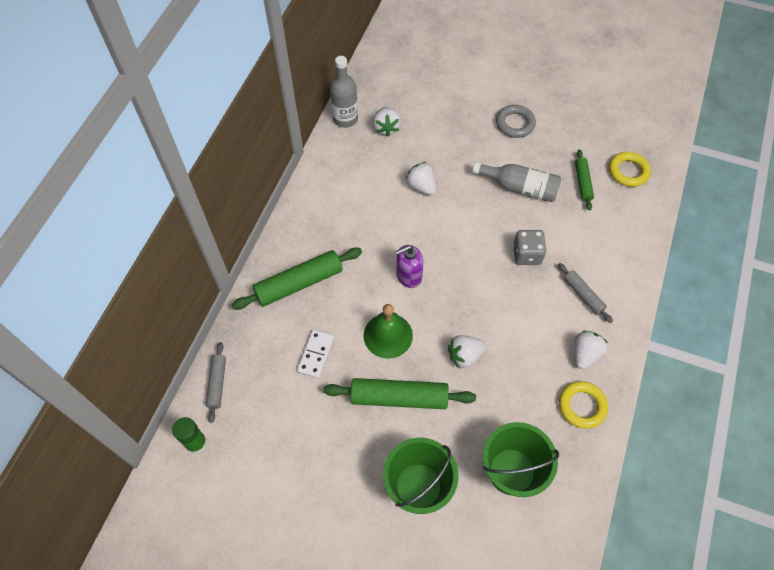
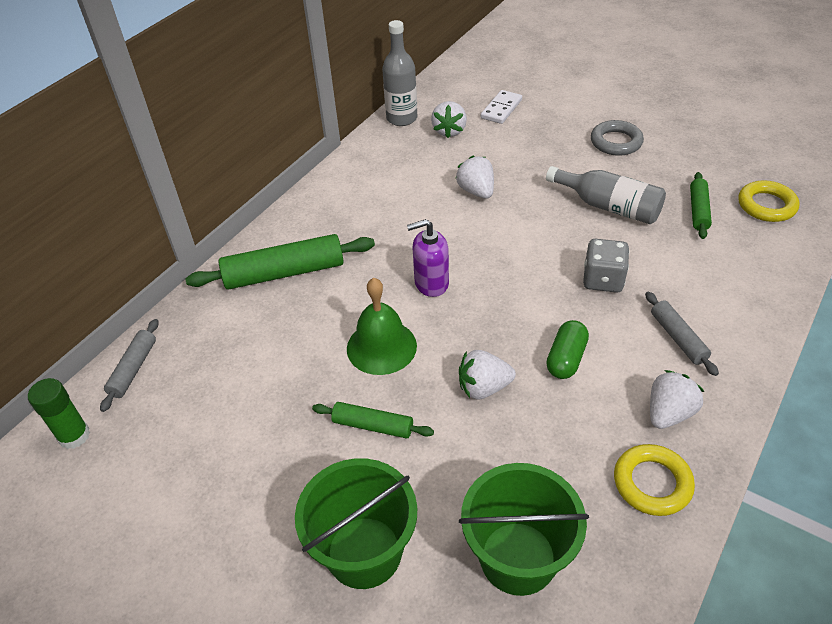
camera: 15 degrees right, 15 degrees down
white domino [297,330,334,378] -> white domino moved to [481,90,522,124]
green rolling pin [323,378,476,409] -> green rolling pin [312,402,434,439], size x0.56
none -> green capsule [546,320,589,379]

